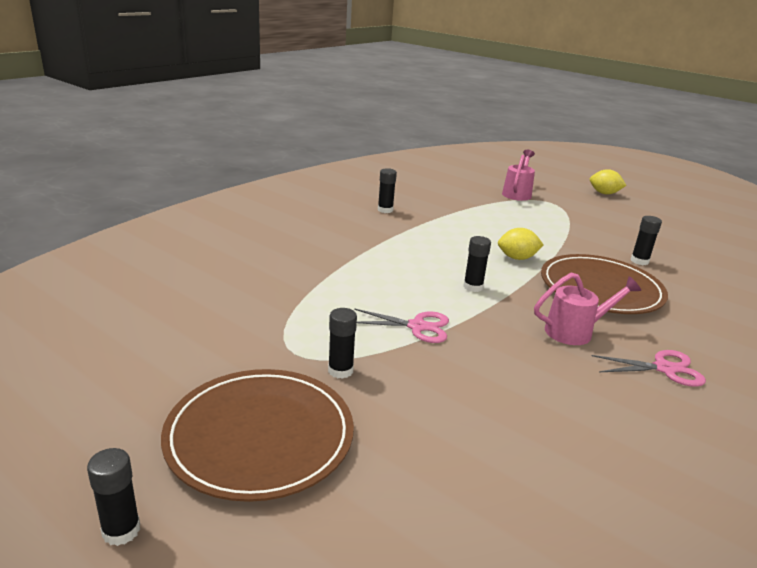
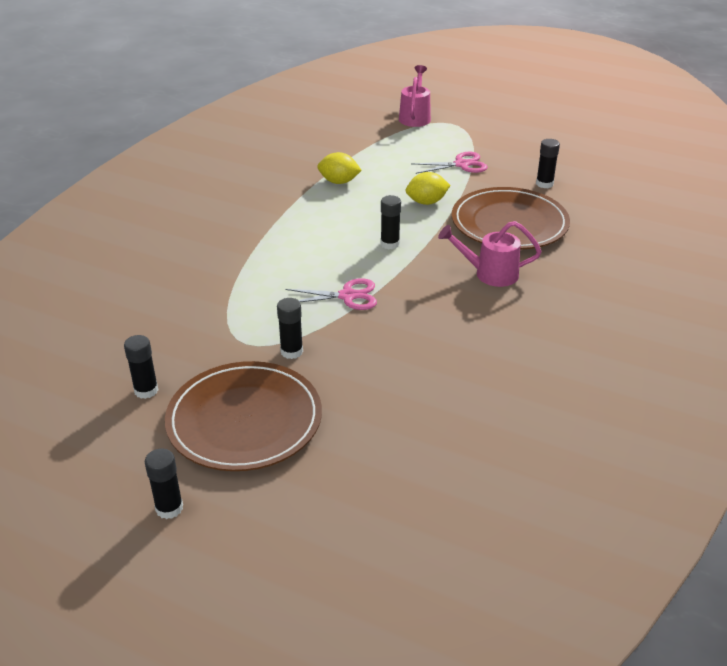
camera: 10 degrees left, 10 degrees up
black glue stick [378,168,397,213] -> black glue stick moved to [124,335,158,399]
pink watering can [534,273,641,345] -> pink watering can turned 150 degrees counterclockwise [438,221,541,287]
yellow lemon [590,169,627,194] -> yellow lemon moved to [317,152,362,184]
pink scissors [591,350,706,387] -> pink scissors moved to [411,152,488,174]

